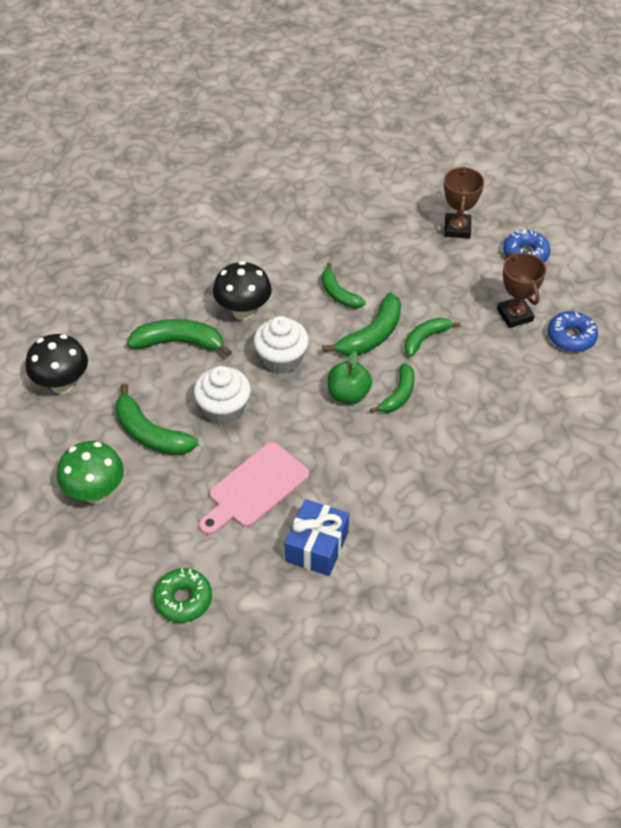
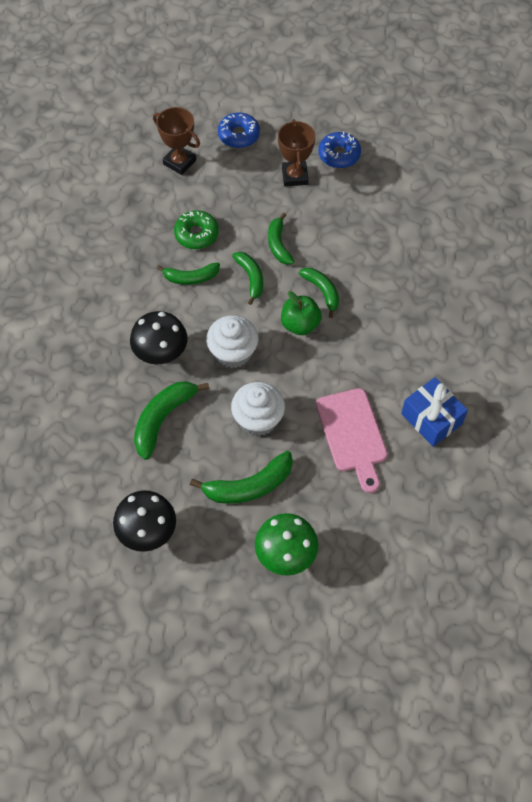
camera: 60 degrees left, 10 degrees up
green donut [153,568,212,623] -> green donut moved to [174,210,219,249]
green banana [322,293,401,356] -> green banana [232,252,263,305], size x0.66
brown trophy [497,252,546,328] -> brown trophy turned 75 degrees clockwise [278,119,316,187]

